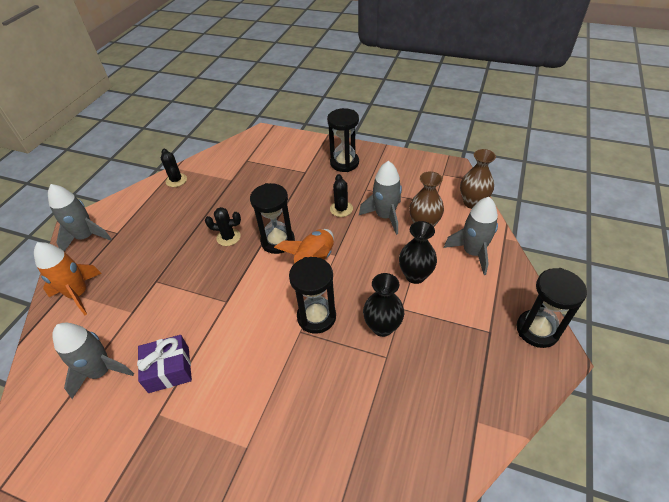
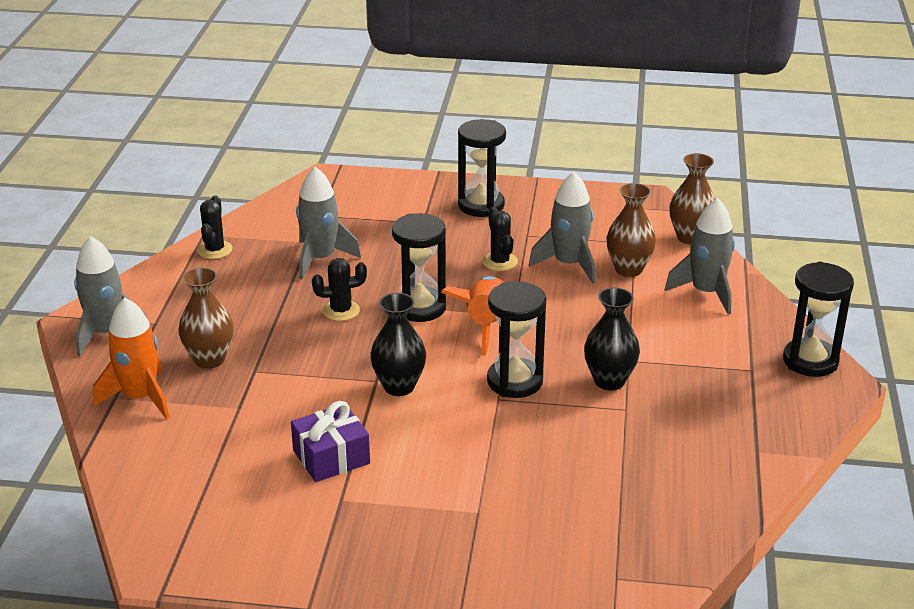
camera: 15 degrees left, 15 degrees down
grey rocket [52,323,134,399] -> grey rocket moved to [296,167,361,279]
black cactus [161,148,187,187] -> black cactus turned 45 degrees clockwise [197,195,233,259]
black vase [399,221,437,284] -> black vase moved to [370,293,426,396]
none -> brown vase [178,267,234,369]

